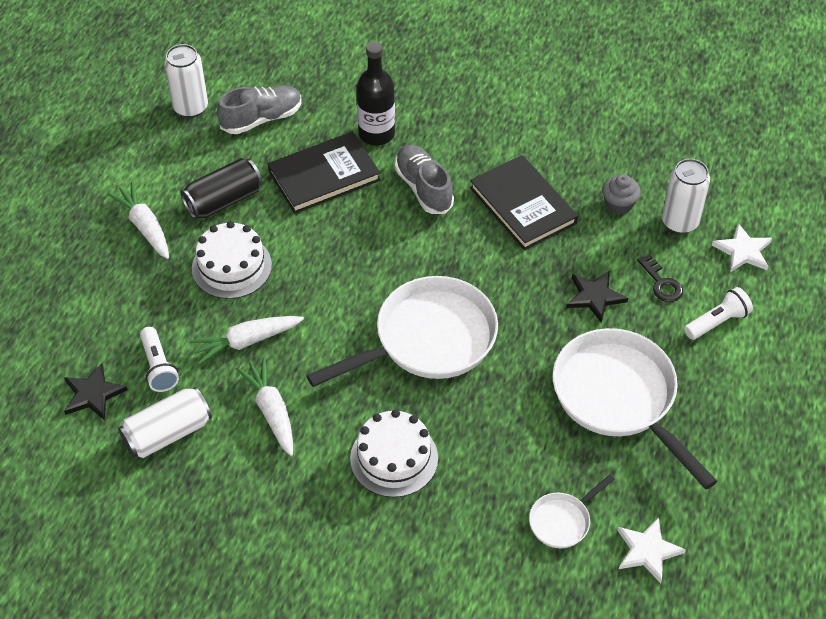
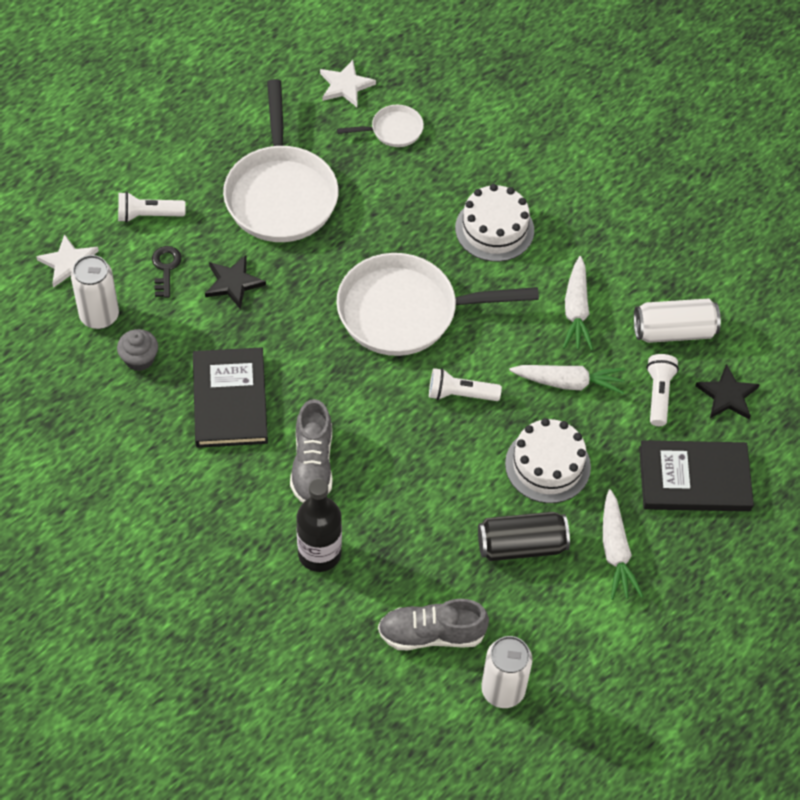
camera: 155 degrees left, 5 degrees up
black book [268,132,381,214] -> black book moved to [639,440,754,511]
none -> white flashlight [429,368,502,401]

